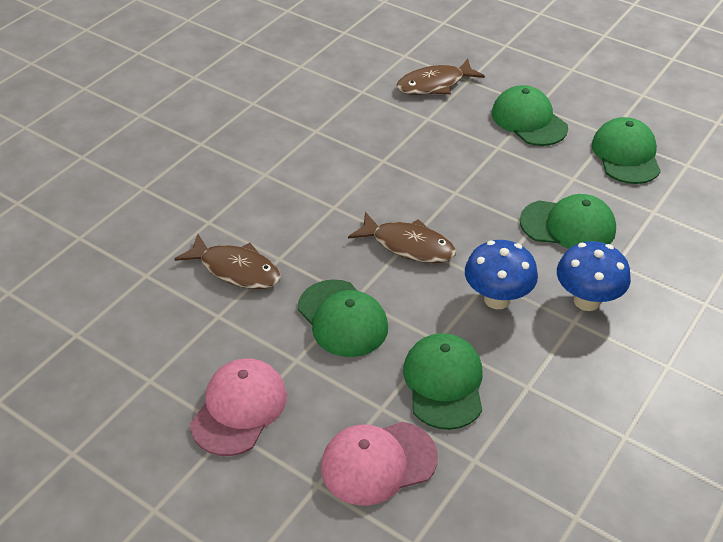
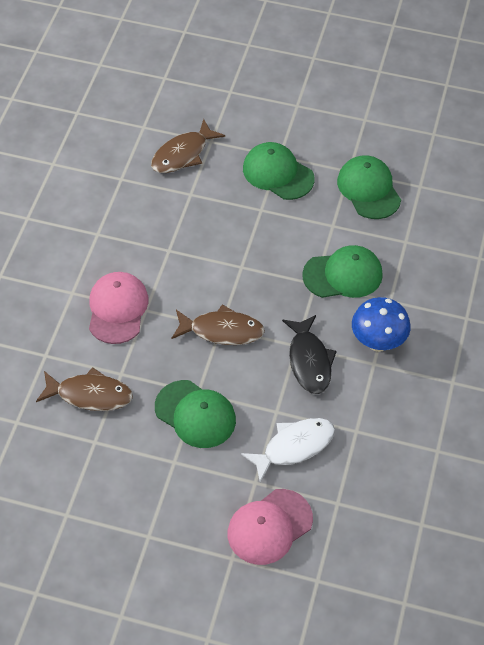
camera: 20 degrees left, 10 degrees up
pink cap [190,359,287,456] -> pink cap moved to [89,272,149,344]
green cap [403,333,482,430] -> white fish [241,418,335,482]
blue mushroom [465,240,538,309] -> black fish [282,315,337,394]

